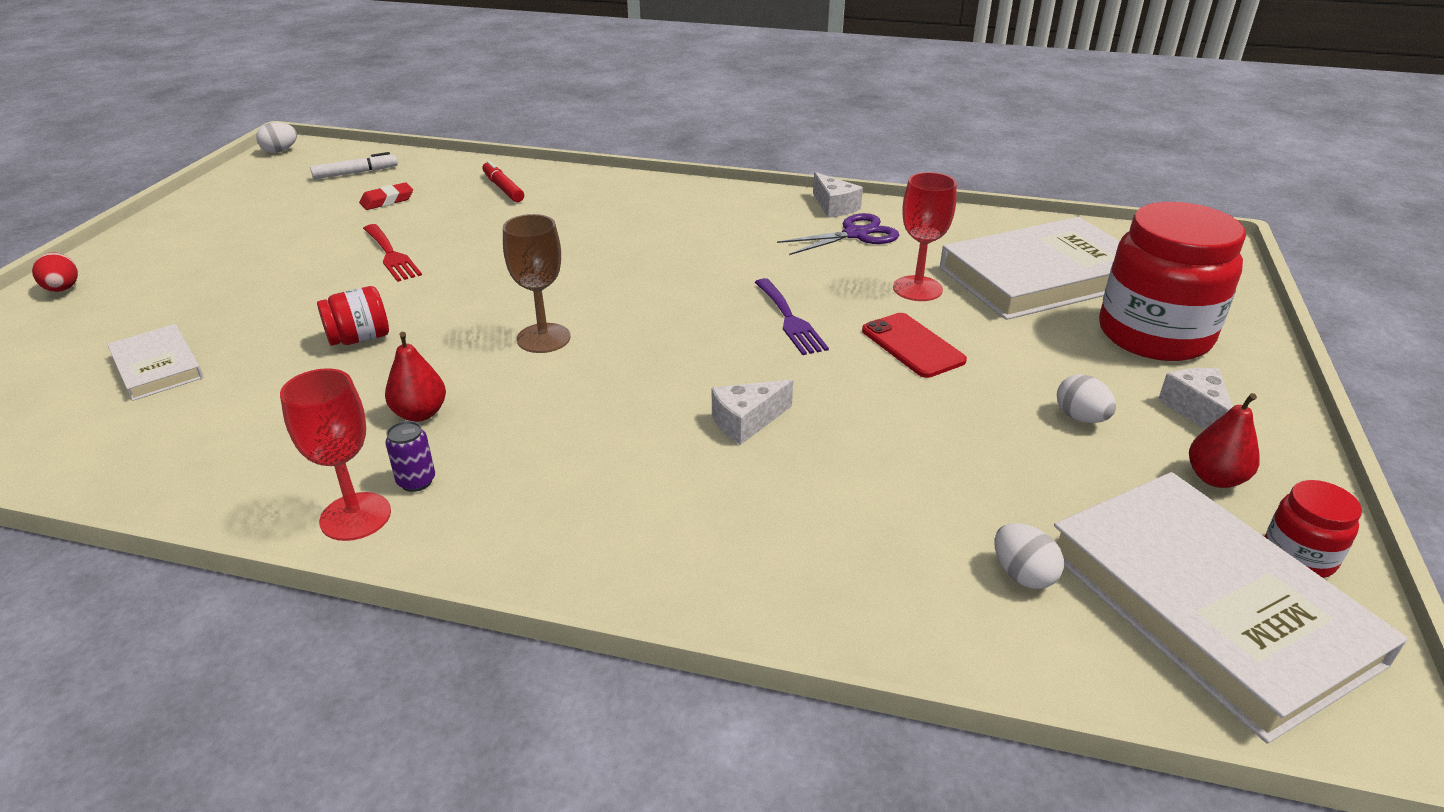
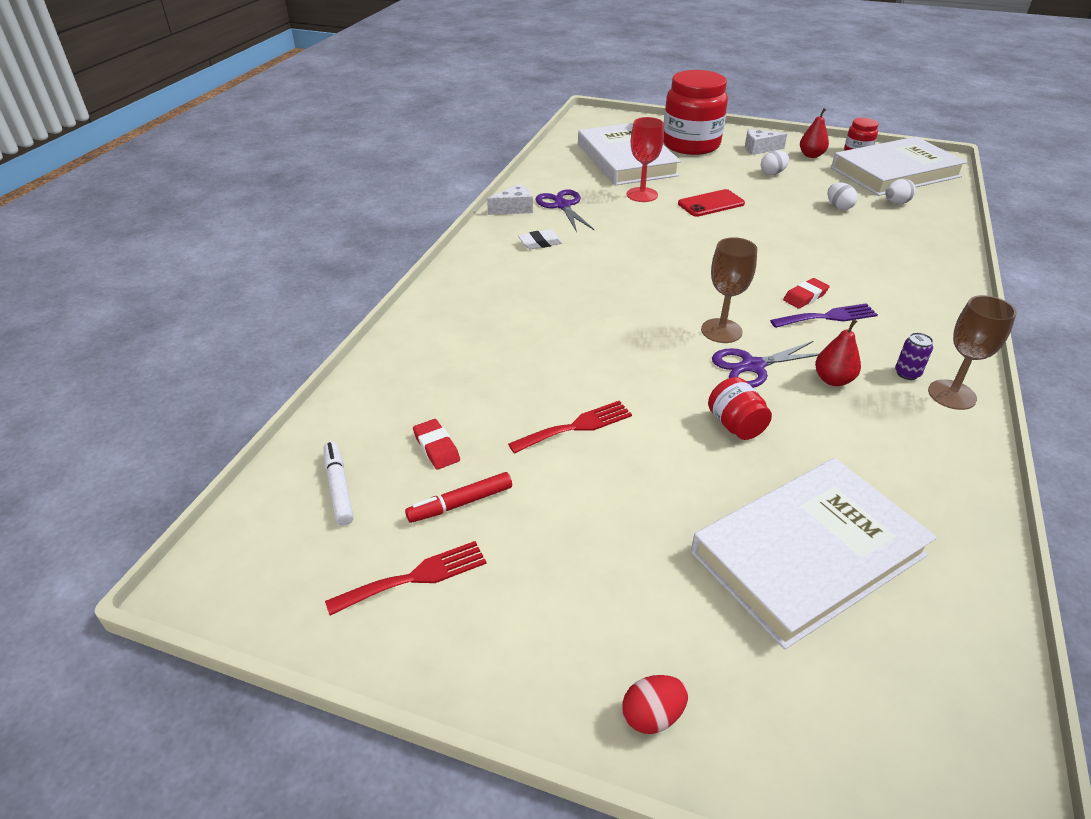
camera: 85 degrees left, 5 degrees up
white book [107,324,204,401] -> white book [691,458,937,650], size x2.01
white egg [256,122,297,153] -> white egg moved to [827,182,858,210]
red goblet [280,368,391,541] -> brown goblet [928,295,1017,410]
red marker [482,160,524,202] -> red marker moved to [405,472,512,523]
white cheese [712,379,793,445] -> none
purple fork [755,278,829,355] -> purple fork moved to [770,303,878,328]
none -> red fork [325,541,487,615]
none -> white eraser [518,230,563,249]
none -> purple scissors [712,341,820,388]
none -> red eraser [783,278,830,309]

